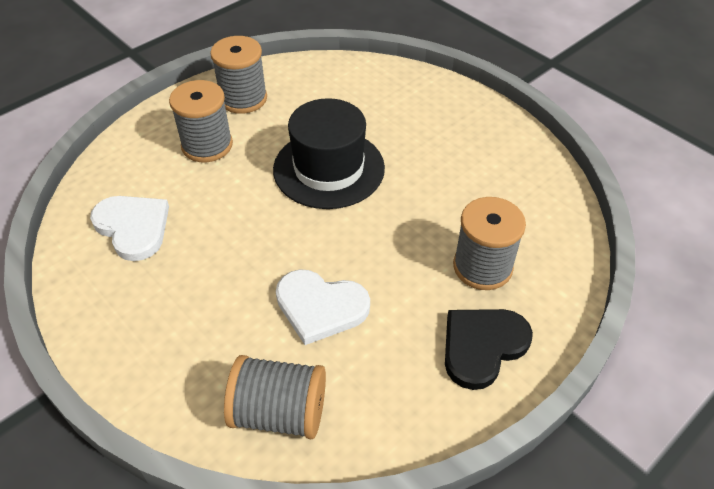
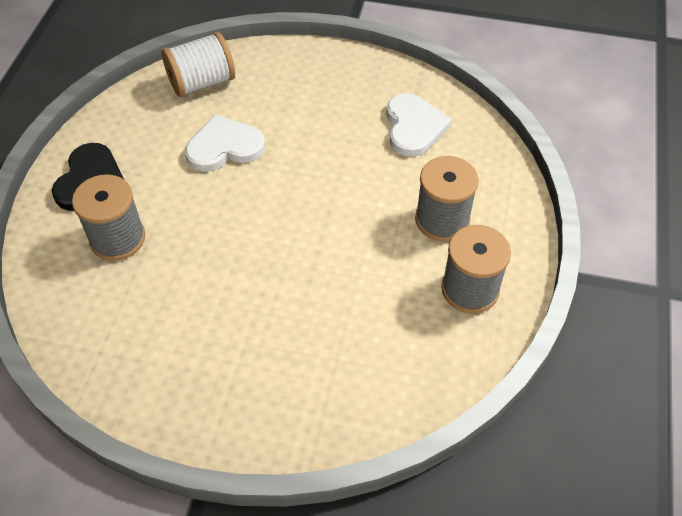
camera: 145 degrees right, 5 degrees up
white heart [90,196,169,261] -> white heart turned 105 degrees counterclockwise [386,93,452,157]
grey spool [224,355,326,439] -> white spool [162,32,235,97]
black hat [273,98,385,209] -> none

